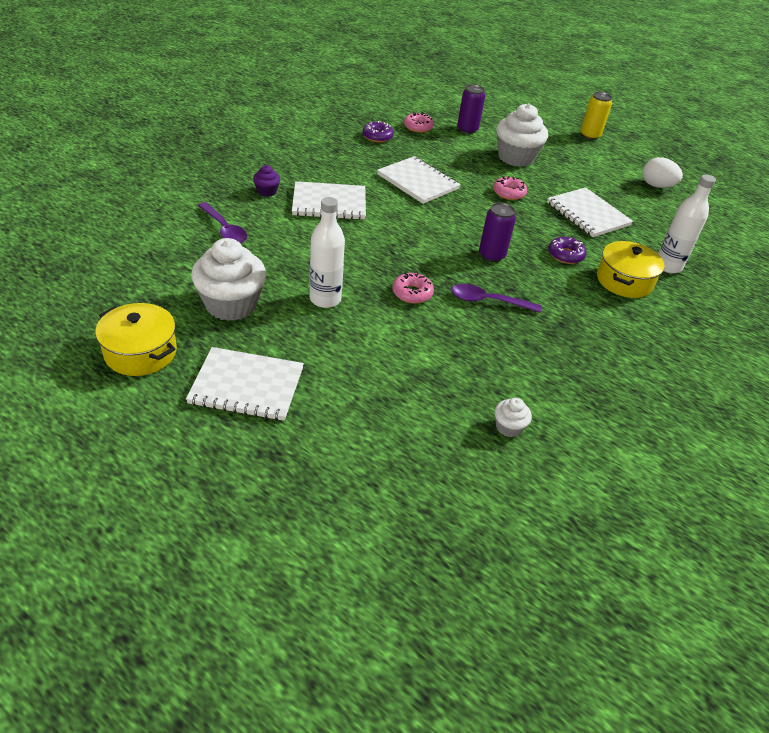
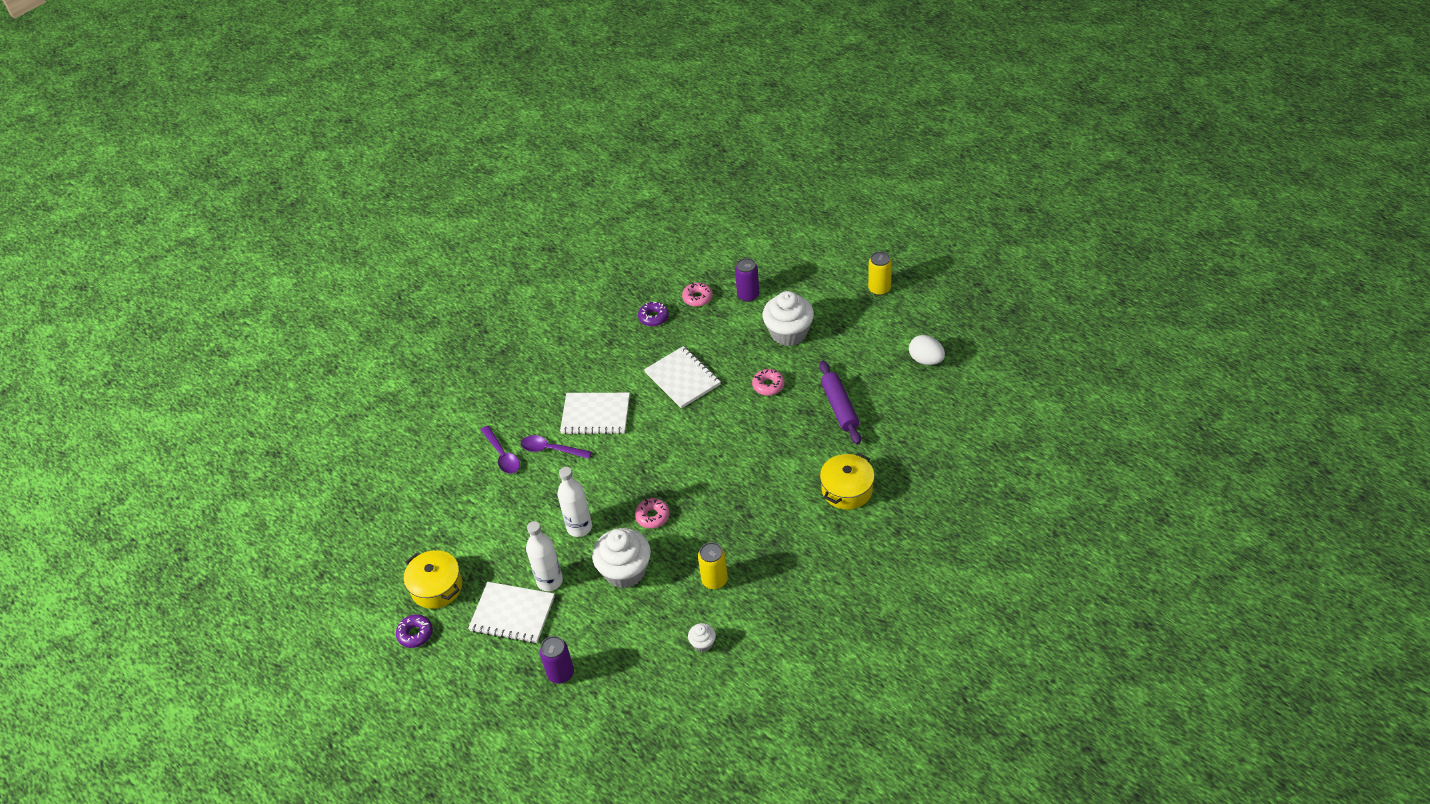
camera: 15 degrees right, 5 degrees up
white cupcake [191,238,266,321] -> white cupcake moved to [592,528,651,588]
purple cupcake [253,165,280,197] -> none
purple spoon [451,284,542,313] -> purple spoon moved to [521,435,591,459]
purple can [479,202,516,262] -> purple can moved to [539,636,574,684]
white notebook [547,187,633,237] -> purple rolling pin [819,361,861,445]
purple donut [548,237,587,264] -> purple donut moved to [396,614,433,648]
white bottle [658,174,716,274] -> white bottle moved to [526,521,563,591]
none -> yellow can [698,542,728,589]

